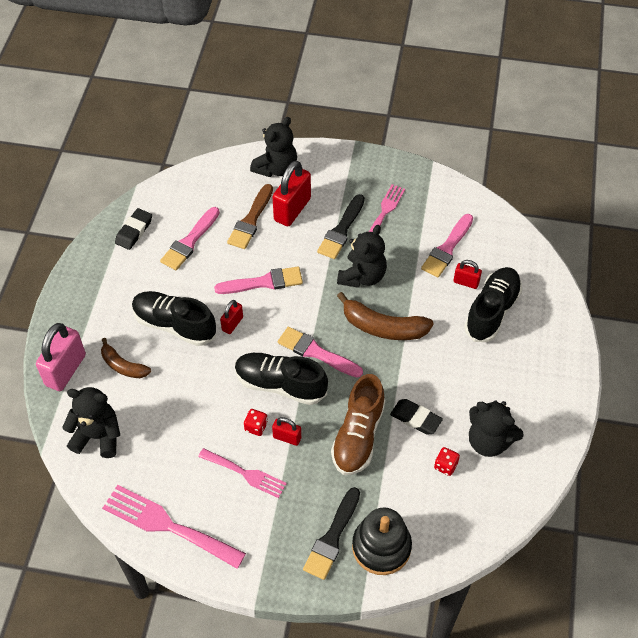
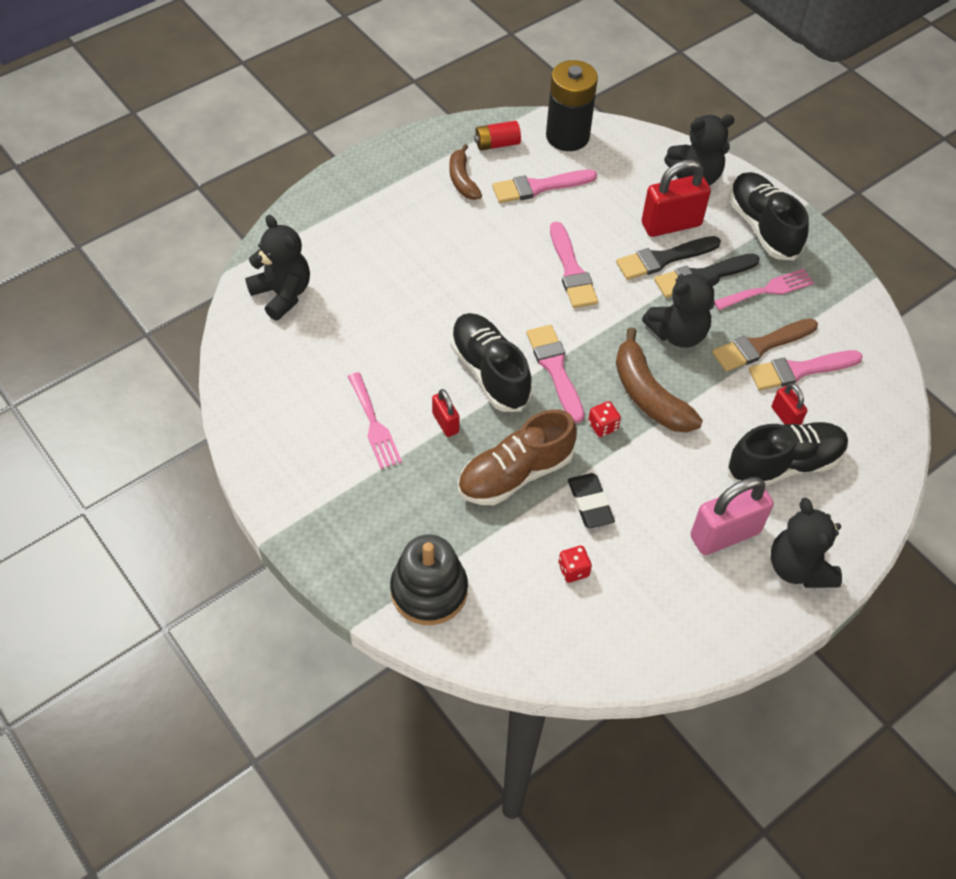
camera: 40 degrees right, 0 degrees up
pink padlock [36,323,86,391] -> pink padlock moved to [690,477,774,555]
brown banana [101,338,151,378] -> brown banana moved to [449,144,482,200]
pink fork [102,485,246,569] -> none
black eraser [115,208,152,250] -> red battery [474,121,521,151]
black shoe [132,291,216,346] -> black shoe moved to [729,172,809,261]
pink brush [214,267,303,294] -> pink brush turned 45 degrees clockwise [550,222,598,308]
red padlock [220,300,243,334] -> none
brown brush [227,184,273,249] -> brown brush moved to [712,318,818,371]
red dice [244,409,268,436] -> red dice moved to [588,401,621,437]
black brush [303,487,360,580] -> black brush moved to [616,236,721,280]
black teddy bear [469,400,524,457] -> black teddy bear moved to [771,498,842,588]
none -> black battery [546,60,598,151]

